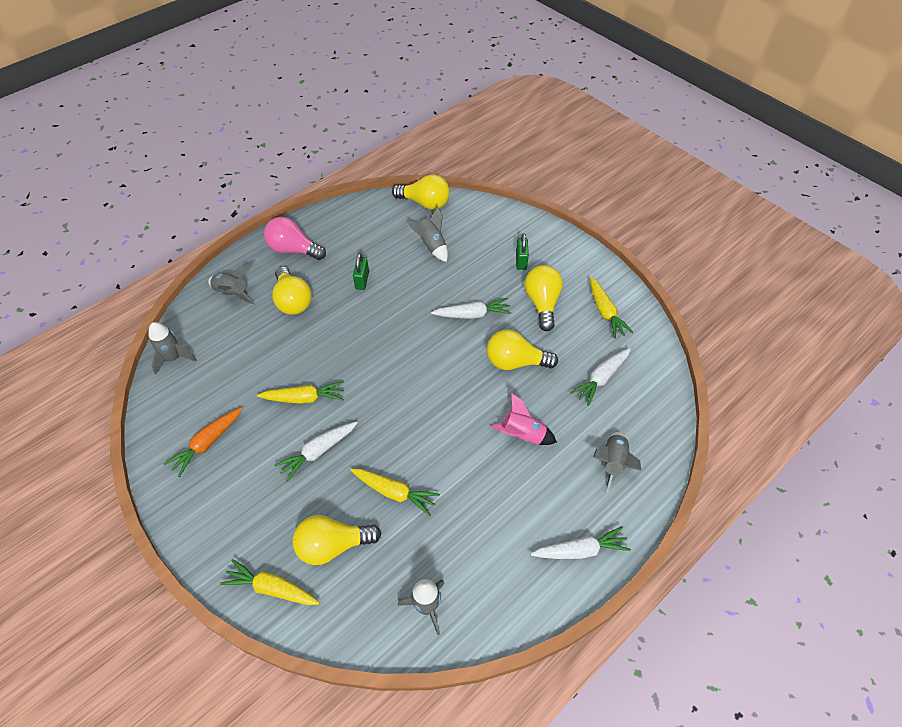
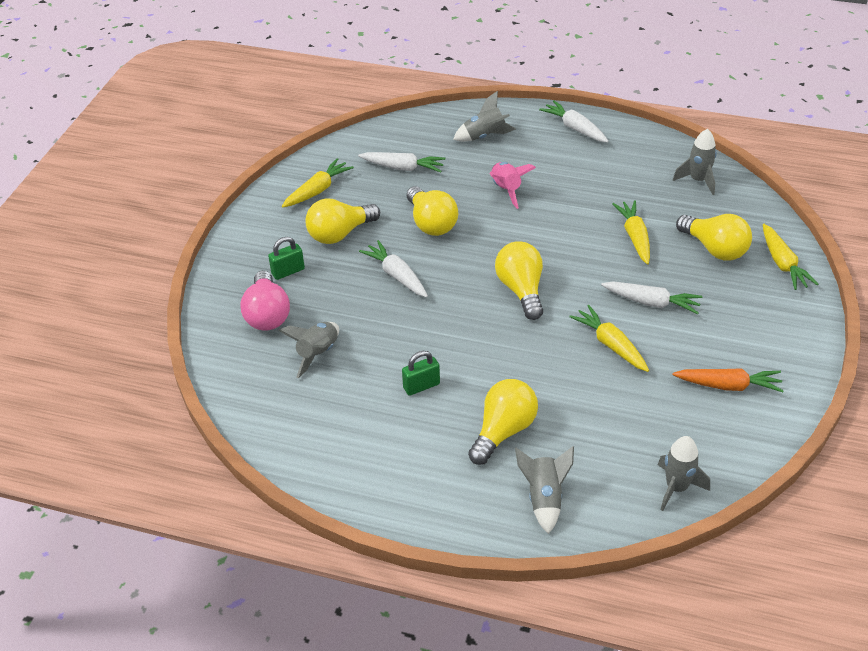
camera: 120 degrees left, 10 degrees down
pink light bulb [264,217,326,260] -> pink light bulb moved to [240,271,290,331]
yellow light bulb [392,174,450,210] -> yellow light bulb moved to [495,241,543,320]

